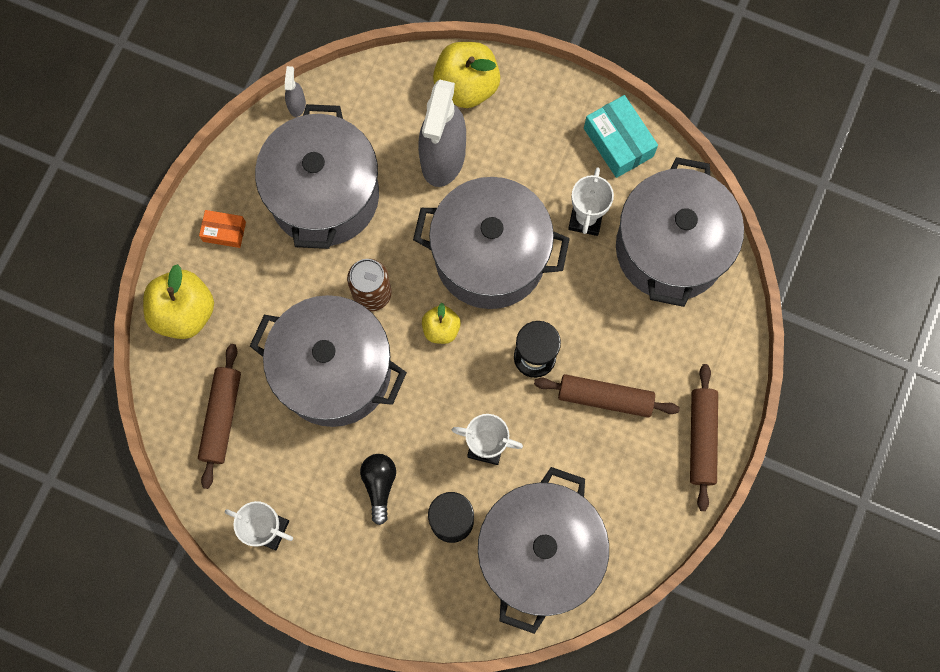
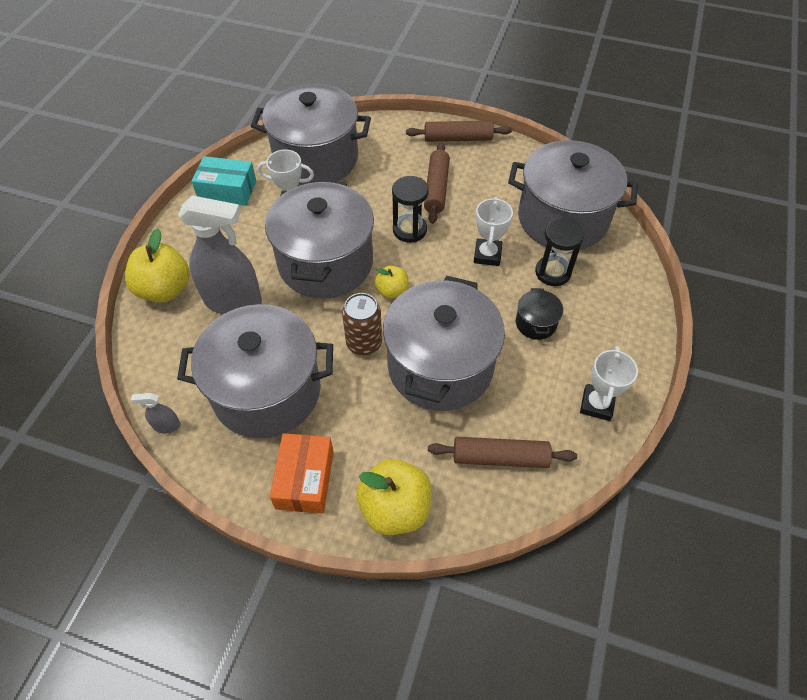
camera: 95 degrees left, 20 degrees down
orange box [199,210,246,248] -> orange box [270,433,334,513], size x1.64
black light bulb [360,454,396,525] -> black pot [516,288,563,340]
turquoise box [584,95,658,178] -> turquoise box turned 45 degrees clockwise [192,156,256,206]

